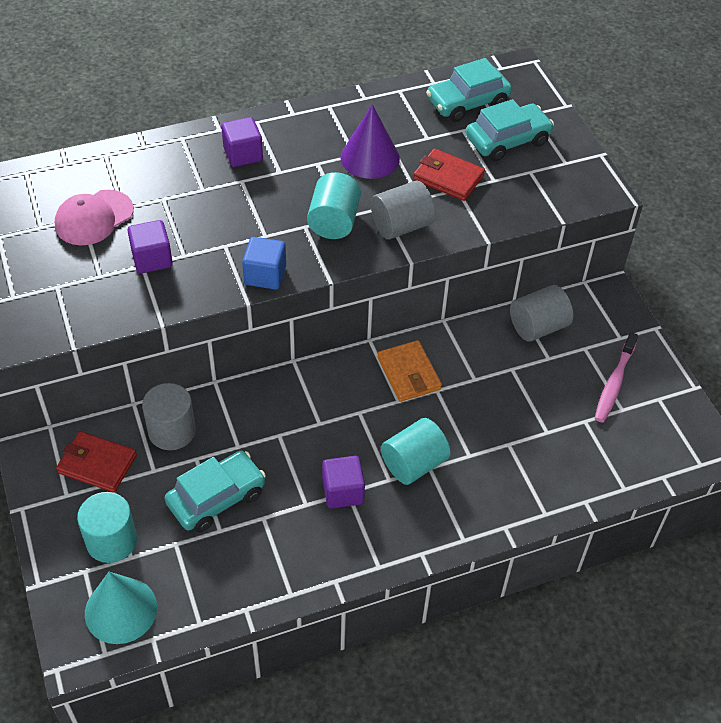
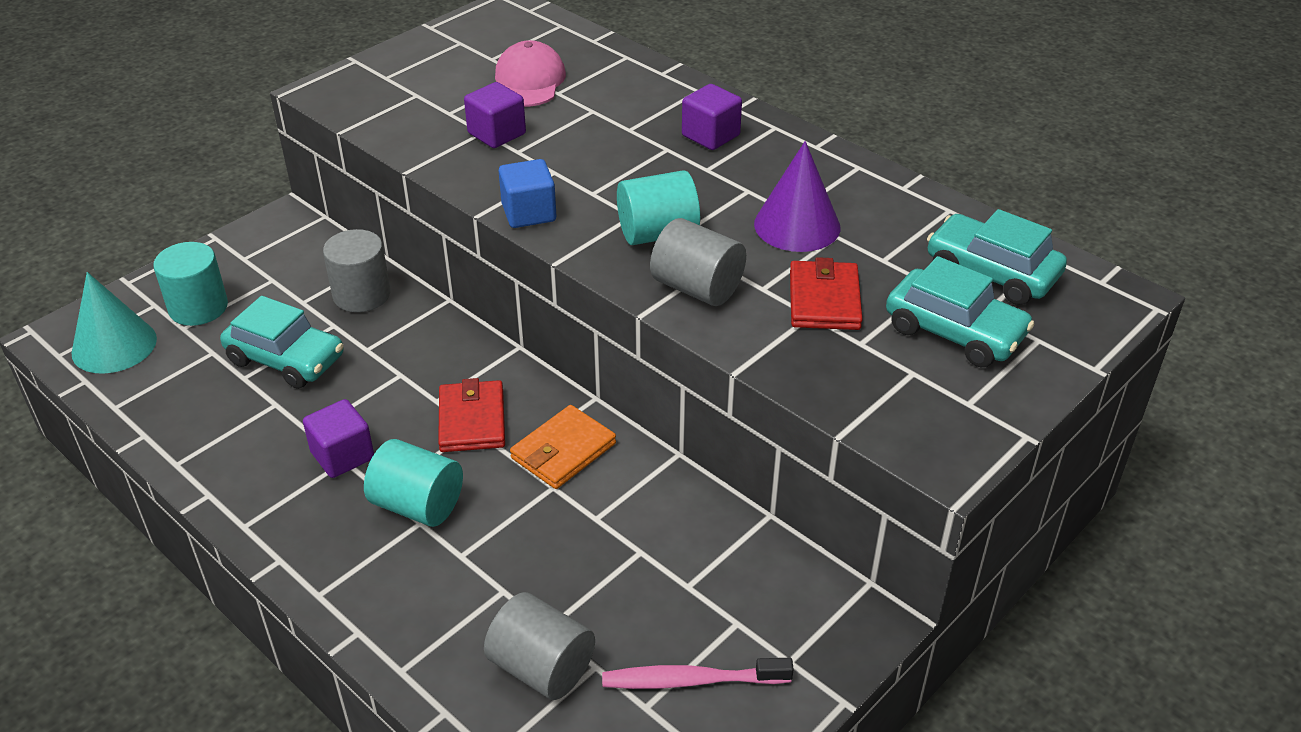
camera: 65 degrees right, 10 degrees down
pink cap [55,190,134,245] -> pink cap turned 75 degrees clockwise [495,40,566,107]
red wallet [56,431,137,492] -> red wallet moved to [438,378,505,452]
grey cylinder [510,285,573,342] -> grey cylinder moved to [484,592,595,700]

